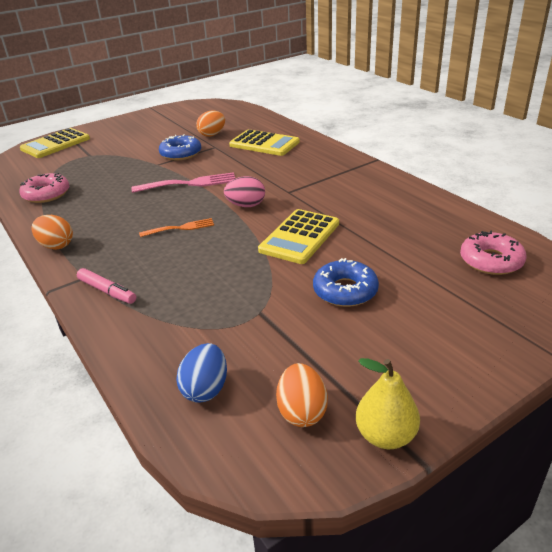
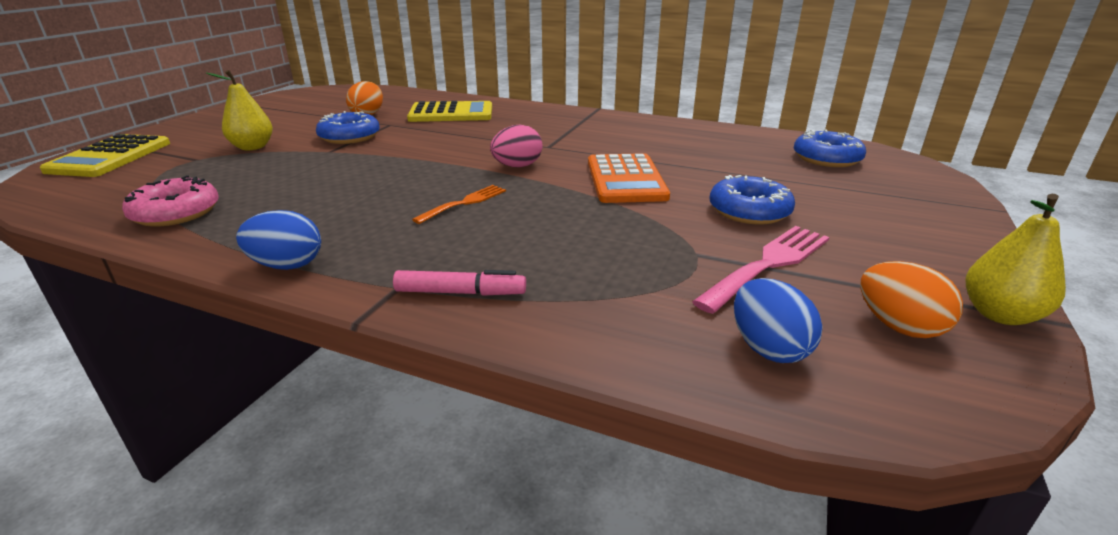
camera: 35 degrees left, 5 degrees down
orange egg [32,215,73,250] -> blue egg [236,210,321,270]
pink fork [131,172,236,193] -> pink fork moved to [692,226,829,314]
yellow calculator [258,209,339,264] -> orange calculator [588,153,670,203]
pink donut [460,230,526,275] -> blue donut [794,129,866,167]
none -> yellow pear [206,70,273,150]

